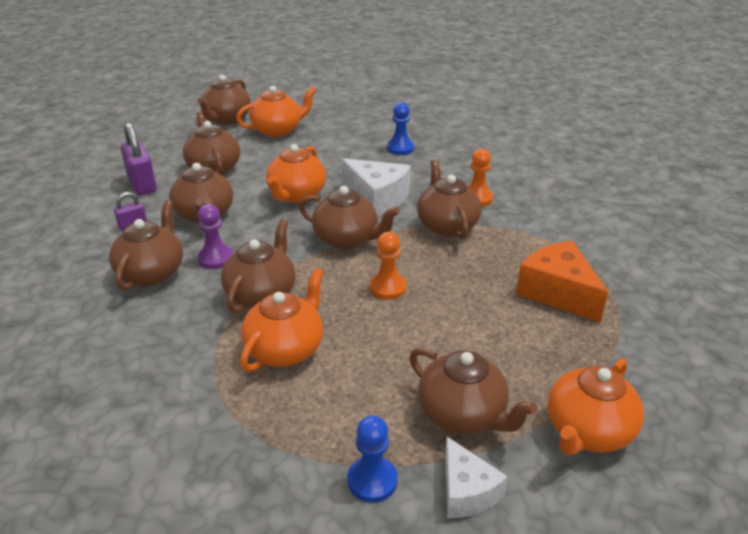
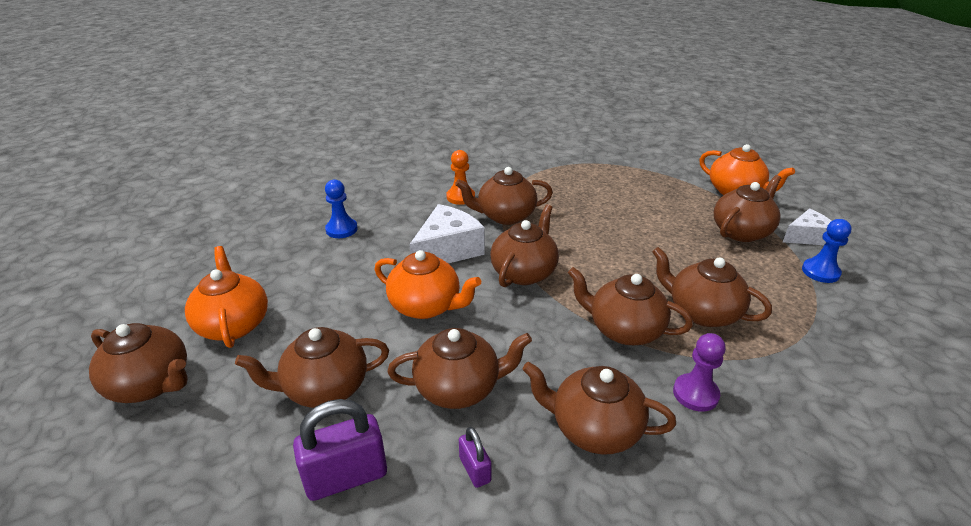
camera: 85 degrees left, 0 degrees up
purple pawn [198,204,233,269] -> purple pawn moved to [673,333,726,412]
orange teapot [240,268,324,372] -> brown teapot [652,247,772,327]
orange pawn [370,232,407,300] -> none
orange cheese [516,241,608,322] -> none

